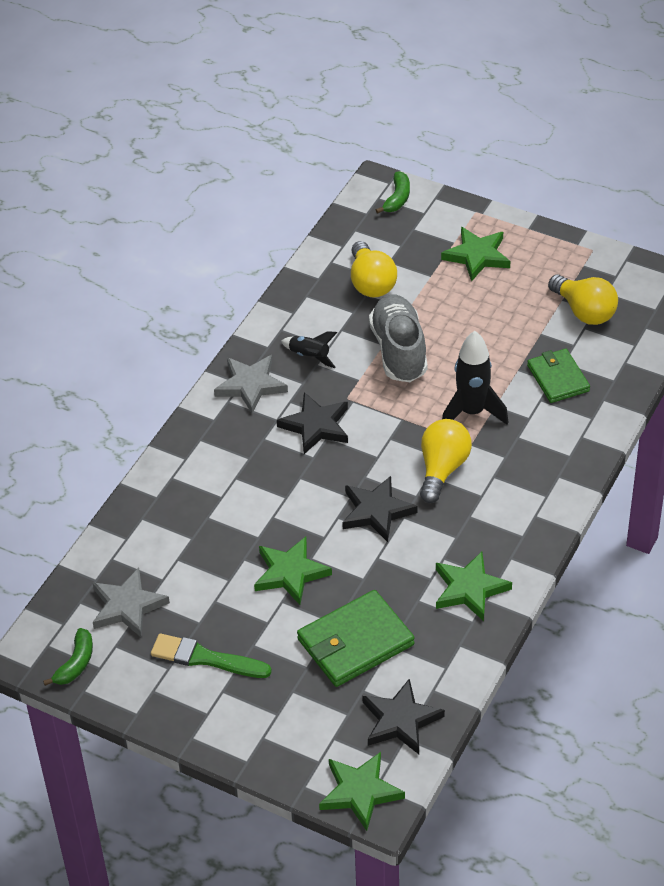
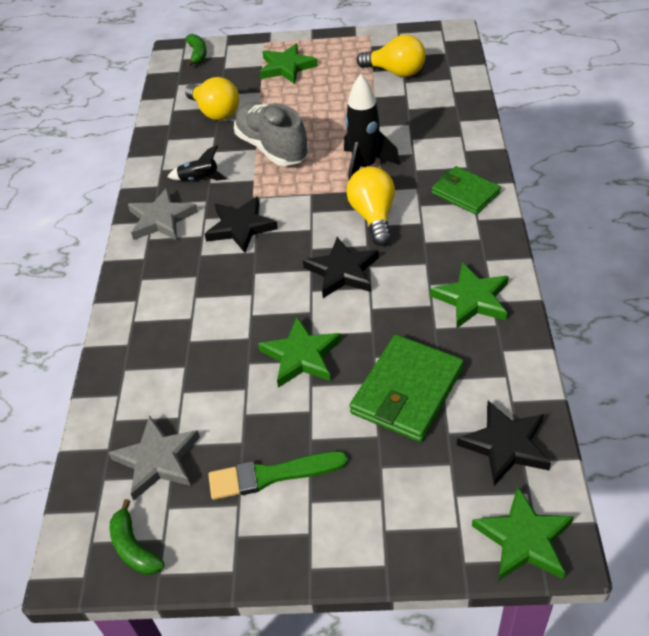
camera: 25 degrees left, 0 degrees up
green banana [43,628,93,686] -> green banana turned 150 degrees clockwise [110,499,164,575]
green wallet [527,349,590,403] -> green wallet moved to [432,166,501,215]

